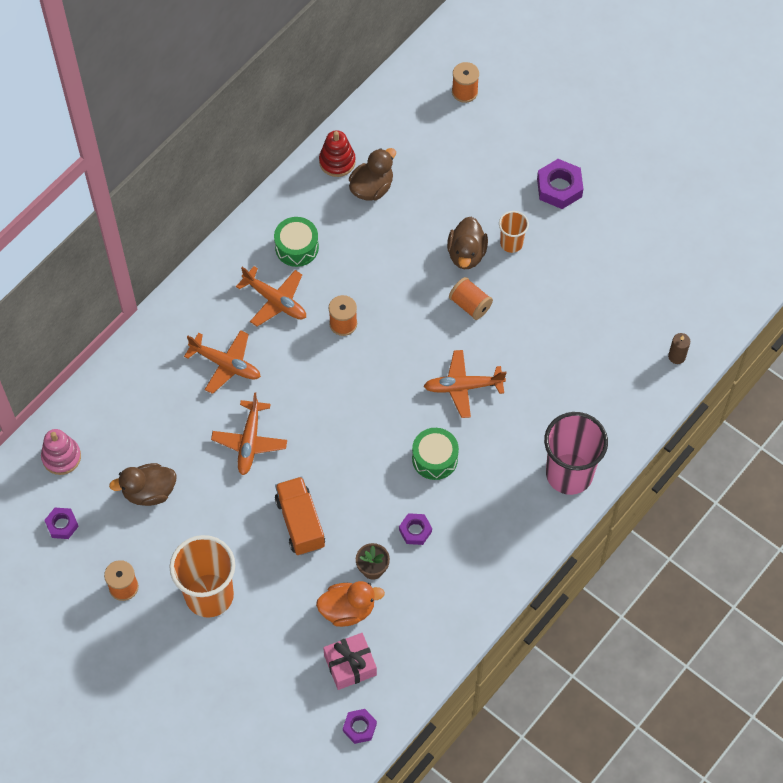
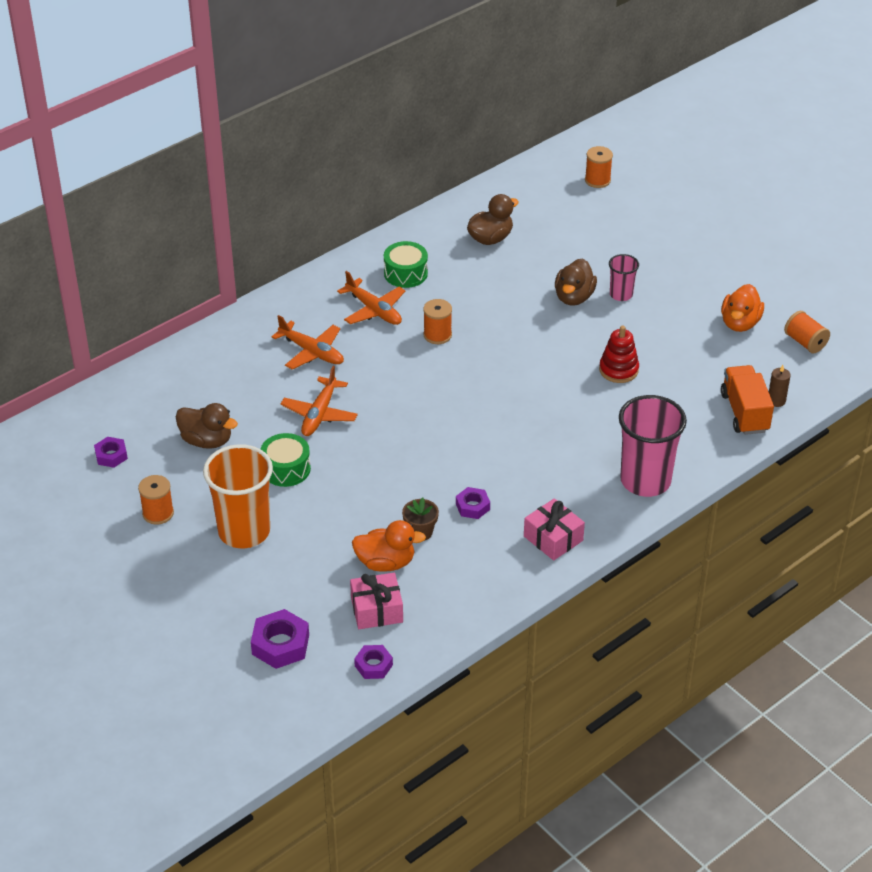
camera: 10 degrees right, 20 degrees down
pink stacking toy [41,429,81,475] -> none
brown duck [109,463,177,506] -> brown duck turned 150 degrees counterclockwise [176,403,238,449]
orange truck [275,477,325,555] -> orange truck moved to [721,365,774,435]
red stacking toy [319,130,356,177] -> red stacking toy moved to [599,326,639,383]
green drum [412,428,459,480] -> green drum moved to [261,433,311,487]
orange plane [424,350,507,418] -> none
orange spool [449,277,493,320] -> orange spool moved to [784,311,830,353]
orange cup [499,211,529,253] -> pink cup [609,254,639,301]
purple nut [537,159,583,209] -> purple nut moved to [251,609,309,669]
none -> pink gift [524,498,585,561]
none -> orange duck [721,284,764,332]

